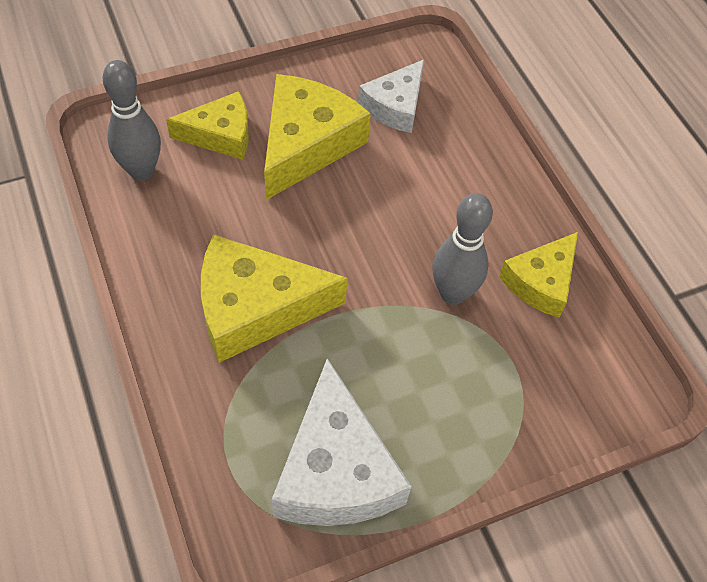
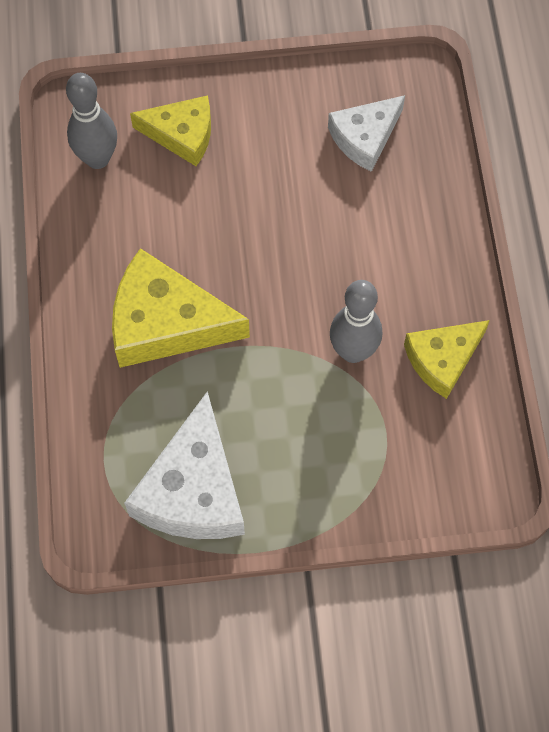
camera: 20 degrees right, 10 degrees up
yellow cheese [264,74,371,200] -> none

